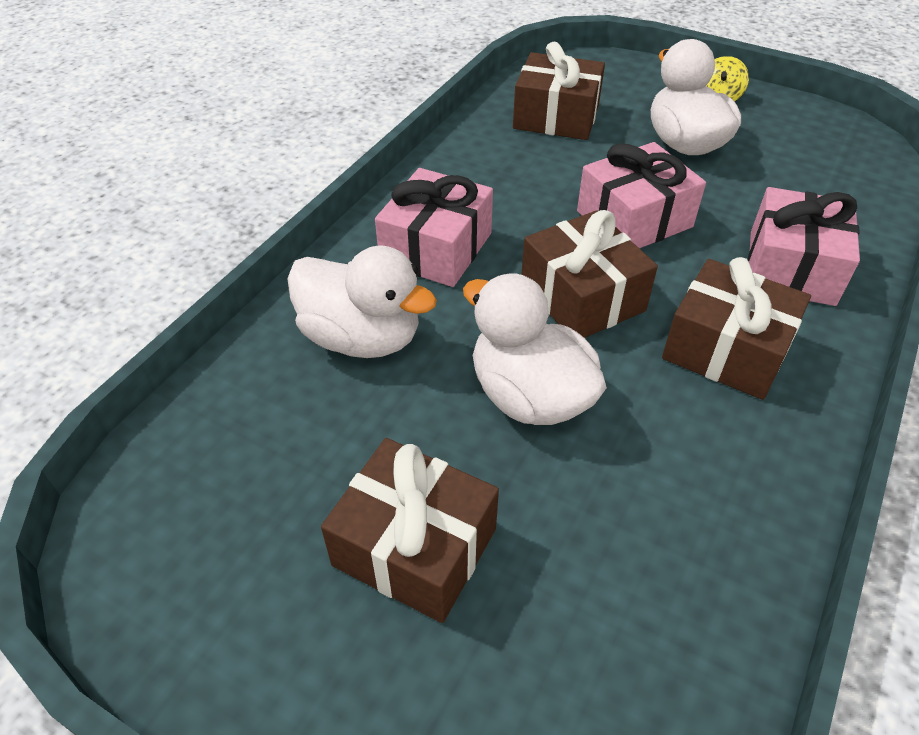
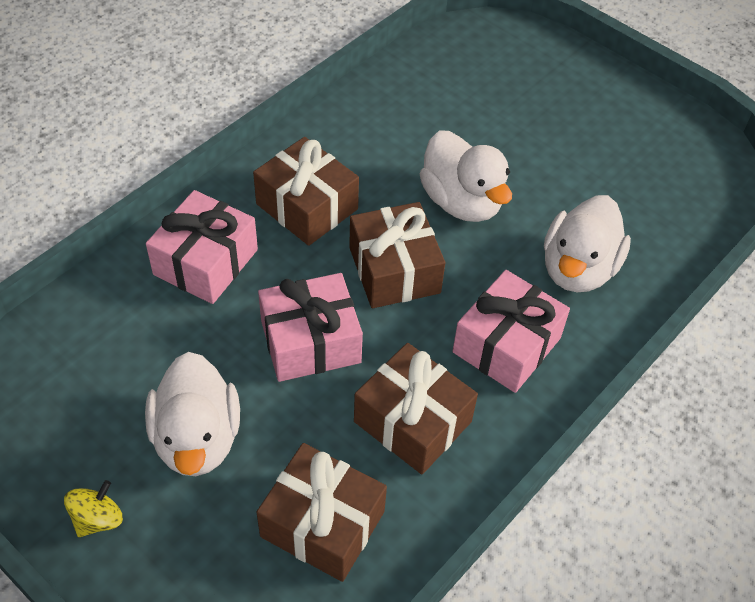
camera: 170 degrees left, 5 degrees up
white duck [287,246,437,358] -> white duck turned 105 degrees counterclockwise [544,195,631,292]
brown gift [321,438,499,623] -> brown gift moved to [354,343,478,474]

